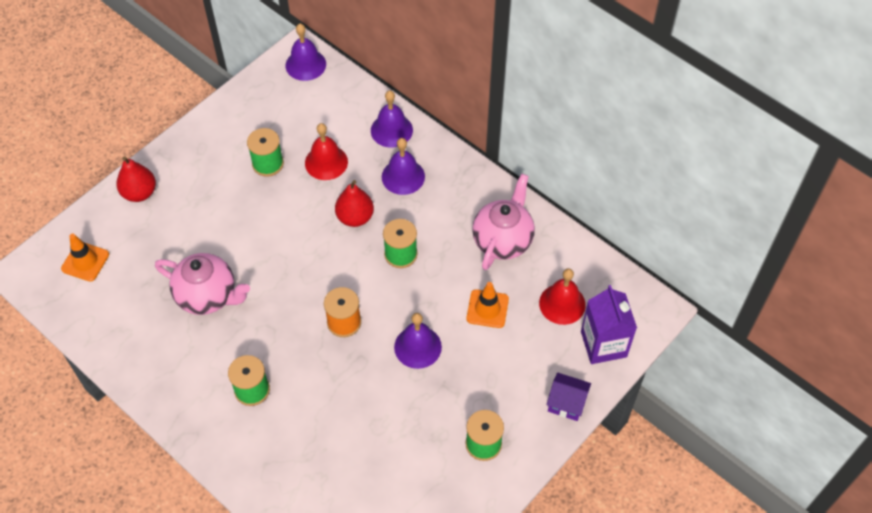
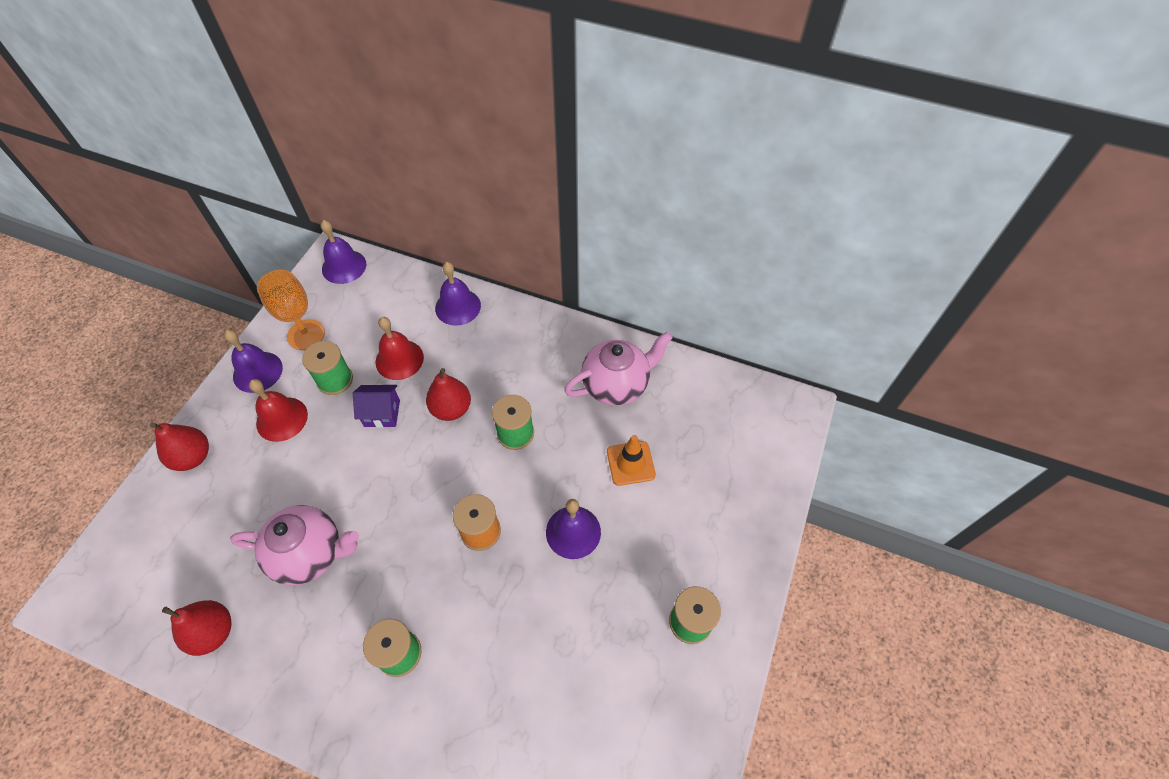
camera: 20 degrees left, 0 degrees up
orange traffic cone [61,234,109,282] -> none
purple bell [382,138,425,195] -> purple bell moved to [224,330,283,393]
pink teapot [472,174,535,270] -> pink teapot turned 60 degrees clockwise [564,332,673,406]
red bell [539,268,586,325] -> red bell moved to [249,379,308,442]
purple house [547,372,591,421] -> purple house moved to [353,385,400,428]
purple carton [581,285,637,364] -> none
none -> red pear [162,600,232,656]
none -> orange goblet [257,270,325,350]

